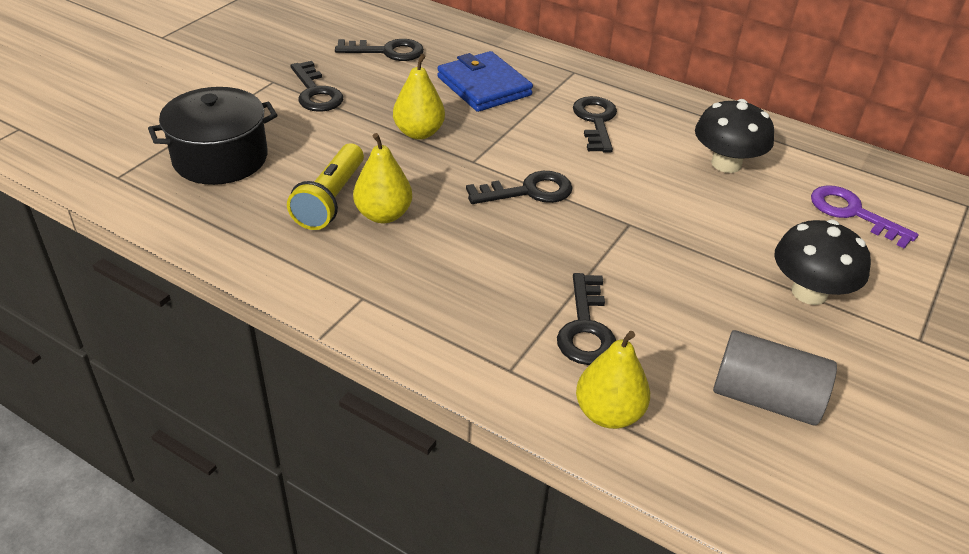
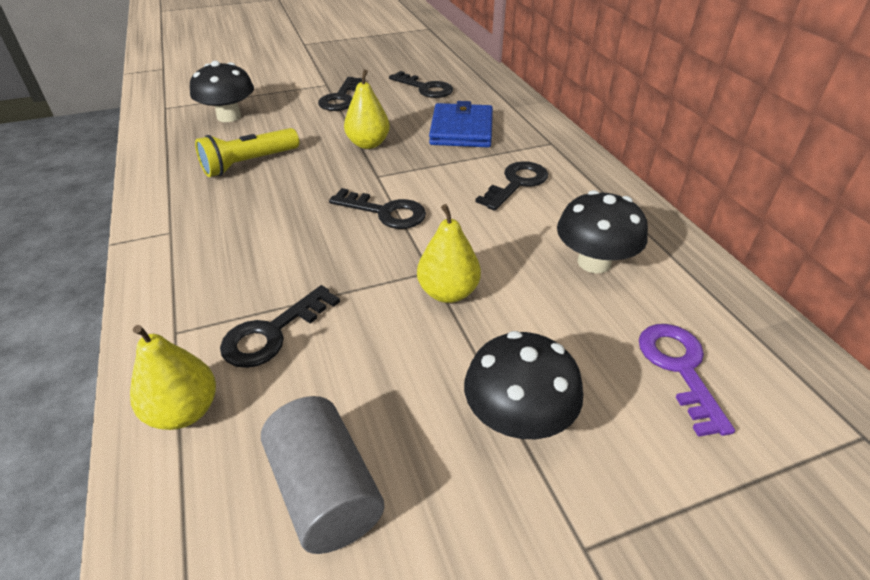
camera: 40 degrees right, 0 degrees up
black pot [148,87,277,185] -> black mushroom [190,61,254,122]
yellow pear [353,133,412,223] -> yellow pear moved to [417,204,481,303]

